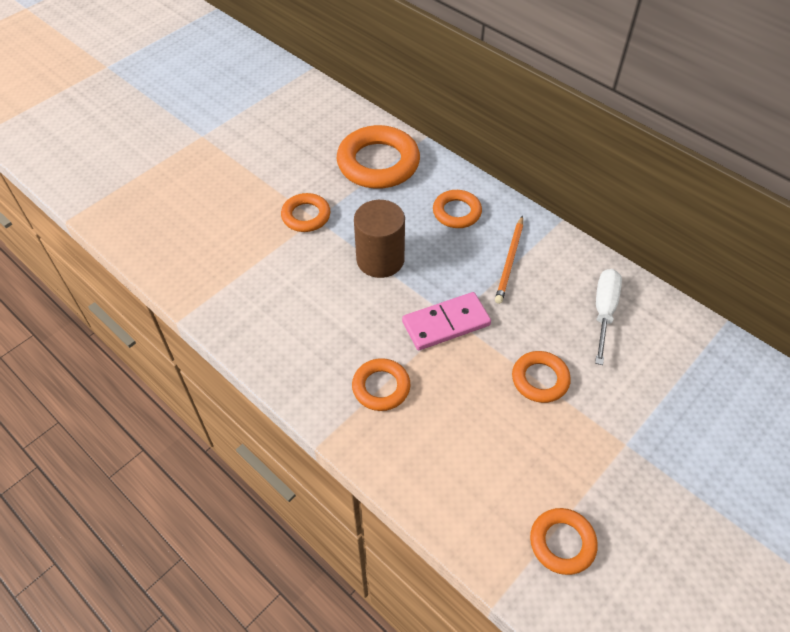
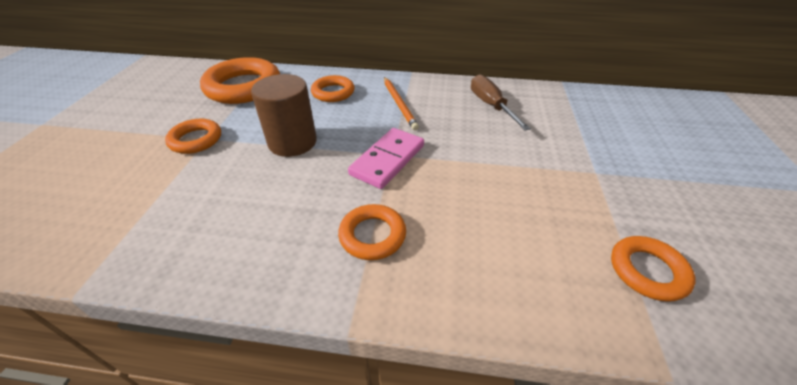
camera: 35 degrees left, 10 degrees down
orange ring [512,351,571,403] -> none
white screwdriver [595,269,622,365] -> brown screwdriver [471,74,531,131]

